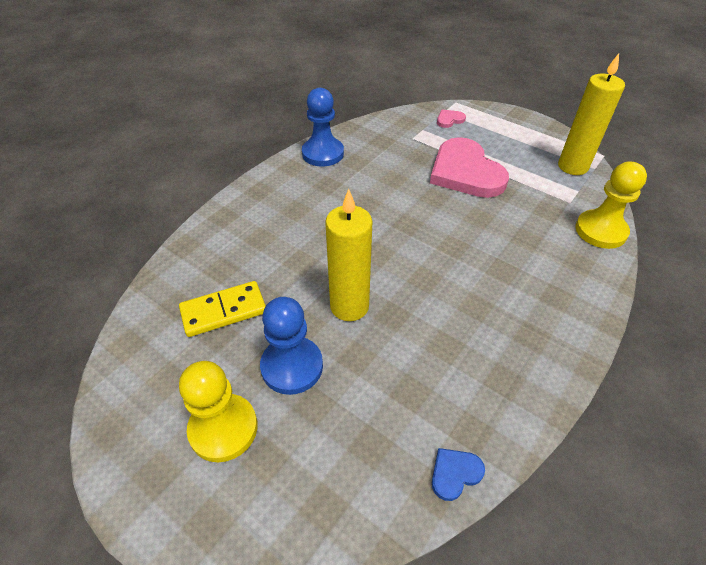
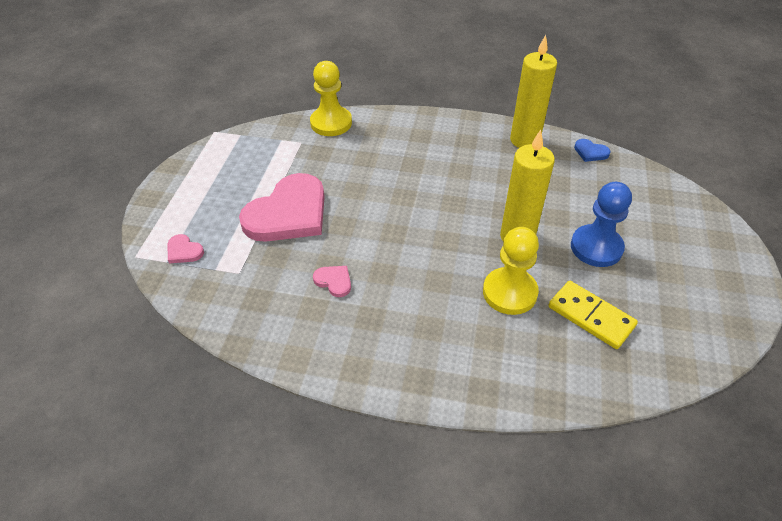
camera: 115 degrees left, 0 degrees up
yellow pawn [179,361,258,462] -> yellow pawn moved to [483,227,539,315]
blue pawn [302,88,344,166] -> none
yellow candle [558,53,625,175] -> yellow candle moved to [510,35,557,148]
none -> pink heart [313,266,351,297]

